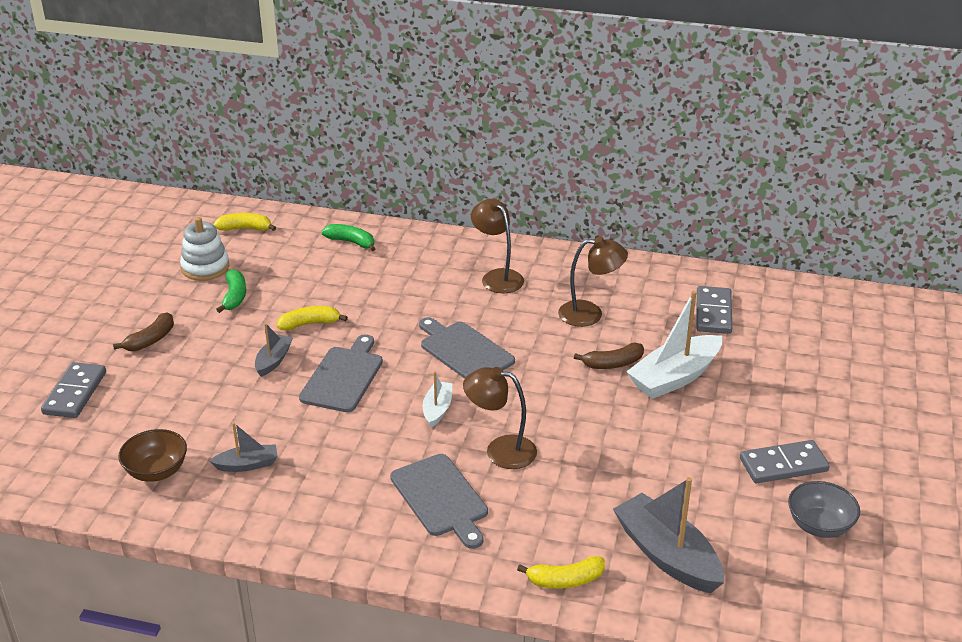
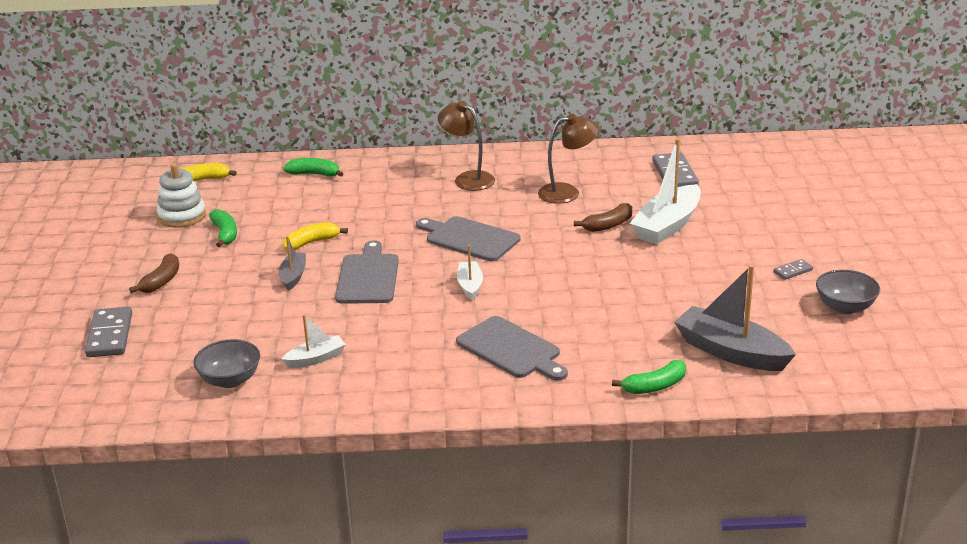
camera: 15 degrees left, 5 degrees down
brown bowl [118,429,187,482] -> grey bowl [193,339,260,388]
grey boat [209,423,278,472] -> white boat [282,314,346,368]
brown lamp [463,367,537,469] -> none
yellow banana [517,556,605,589] -> green banana [612,360,686,394]
grey domino [740,440,830,483] -> grey domino [773,259,813,280], size x0.51

